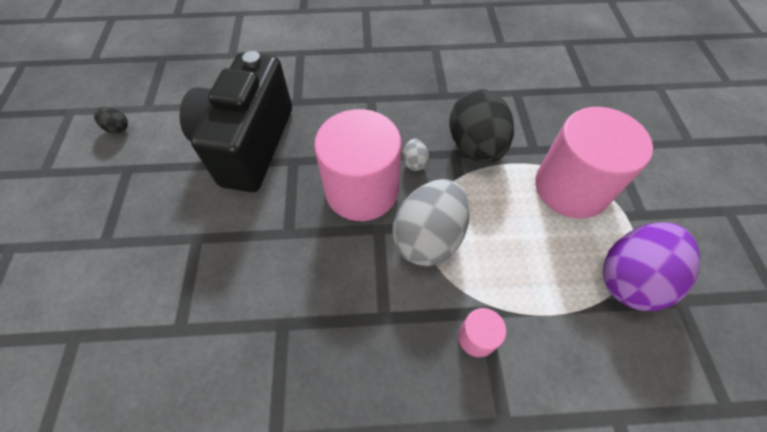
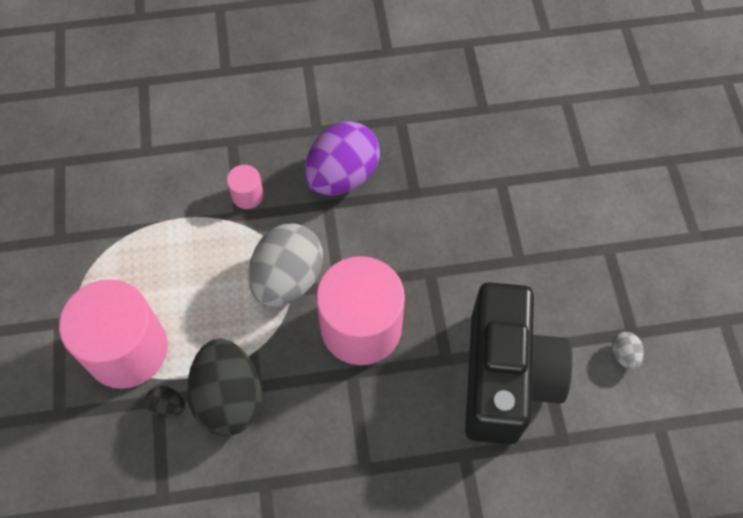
camera: 175 degrees right, 5 degrees up
black egg [94,107,128,134] -> black egg moved to [145,386,185,418]
grey egg [403,139,429,171] -> grey egg moved to [612,332,644,370]
purple egg [603,223,700,311] -> purple egg moved to [305,122,380,196]

